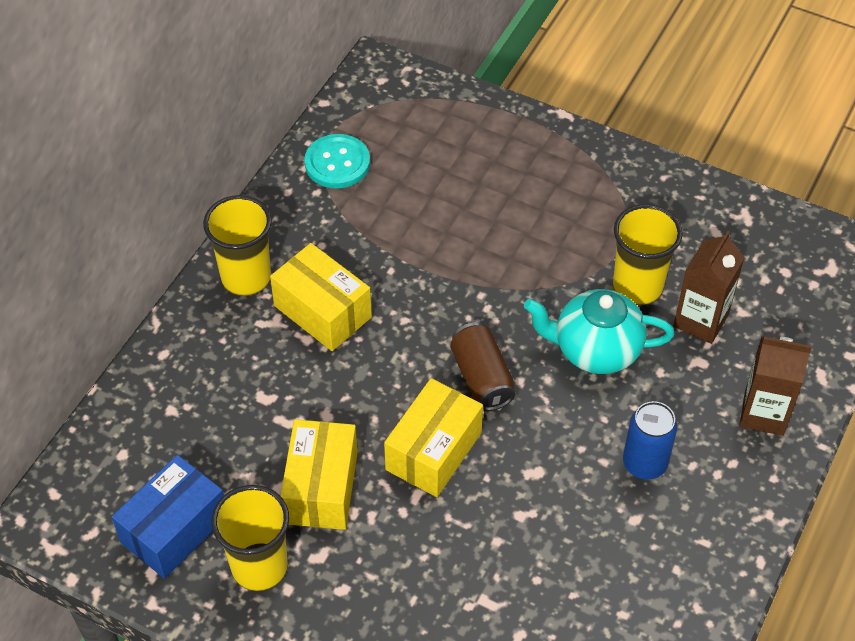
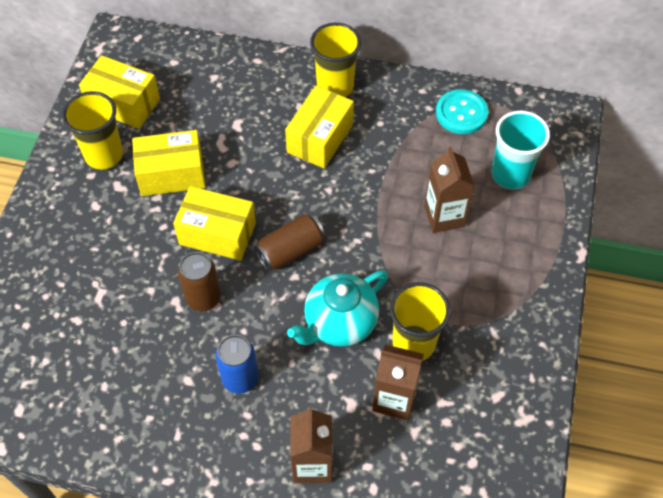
camera: 75 degrees right, 5 degrees up
blue box [112,455,224,579] -> yellow box [79,55,160,129]
turquoise teapot [524,289,674,374] -> turquoise teapot turned 120 degrees counterclockwise [287,270,388,347]
none -> brown can [178,252,221,311]
none -> brown carton [424,147,475,233]
none -> turquoise cup [492,111,550,190]

